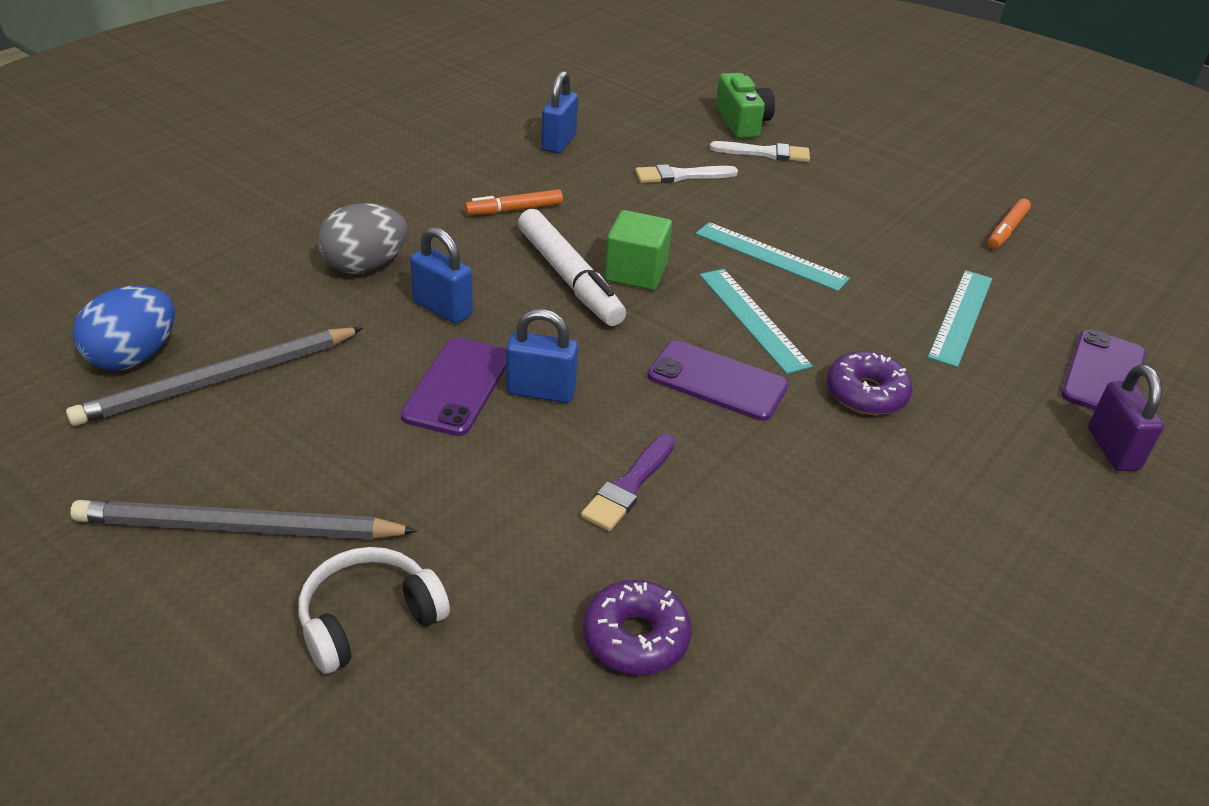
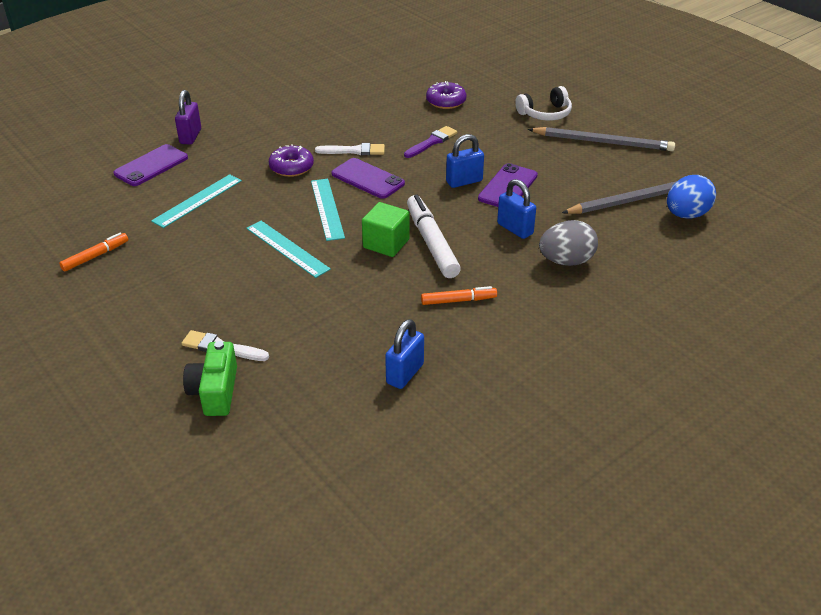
camera: 165 degrees left, 0 degrees up
blue padlock [506,309,578,403] -> blue padlock turned 45 degrees counterclockwise [446,134,484,188]
white brush [635,164,738,183] -> white brush moved to [315,143,385,155]

